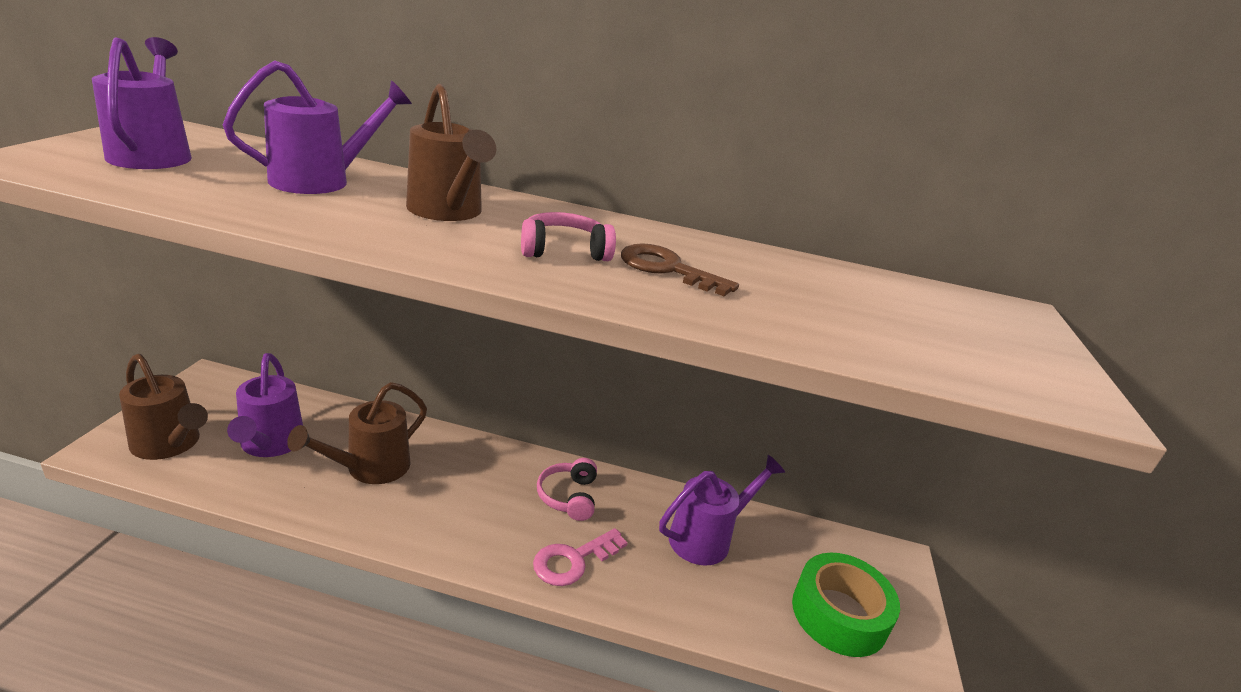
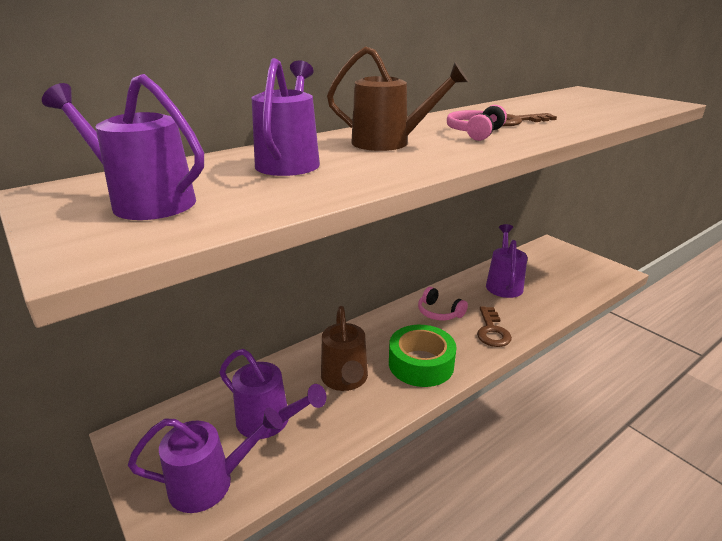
camera: 45 degrees left, 0 degrees up
brown watering can [119,354,208,460] -> purple watering can [128,407,283,513]
pink key [533,528,628,586] -> brown key [477,306,512,347]
green tape [792,553,900,657] -> green tape moved to [389,325,457,387]

